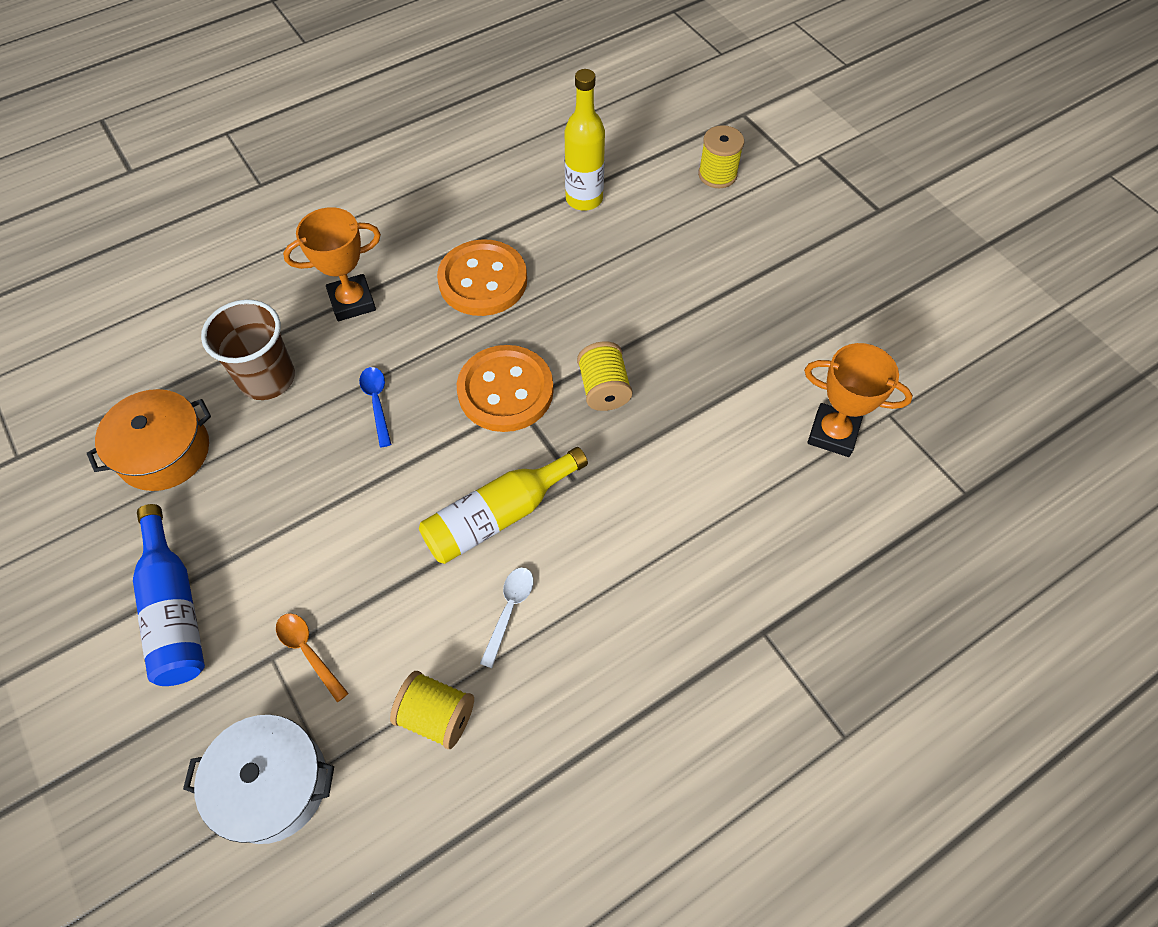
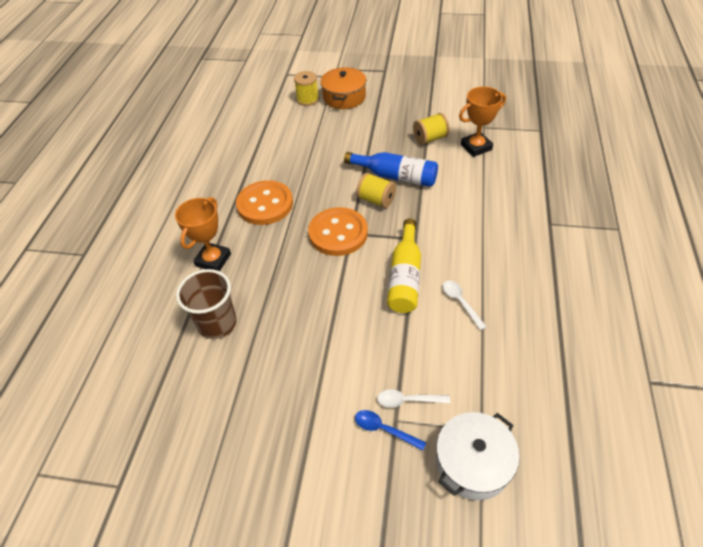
camera: 45 degrees left, 10 degrees down
orange pot [87,389,211,491] -> orange pot moved to [320,67,366,109]
blue bottle [133,504,205,686] -> blue bottle moved to [344,152,438,187]
orange spoon [276,613,349,702] -> white spoon [377,389,450,408]
blue spoon [359,367,392,447] -> blue spoon moved to [355,410,426,451]
yellow spool [390,671,474,749] -> yellow spool moved to [413,113,450,145]
yellow bottle [565,69,605,211] -> none

